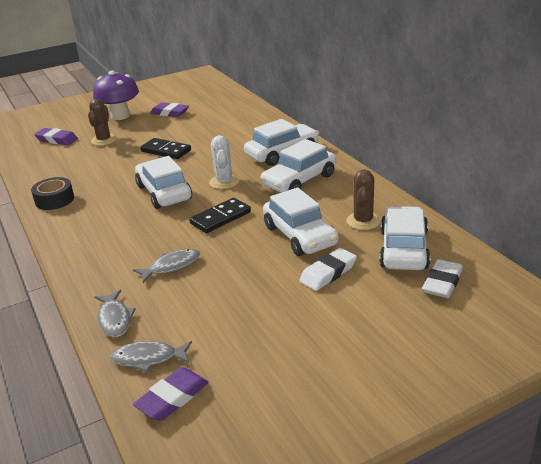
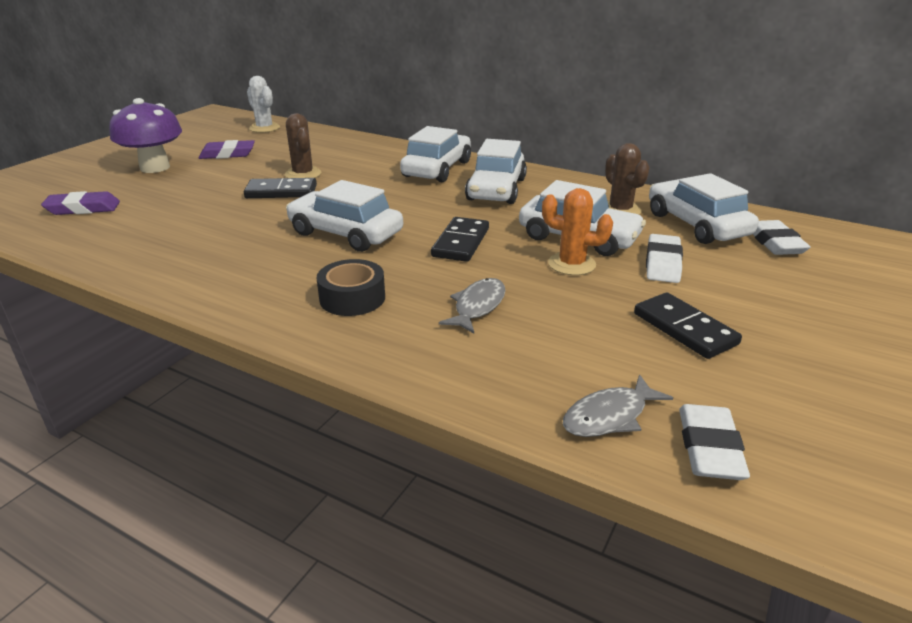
camera: 35 degrees left, 0 degrees up
black tape [31,177,74,210] -> black tape moved to [316,259,385,316]
brown cactus [88,99,117,146] -> brown cactus moved to [285,113,321,178]
grey fish [94,290,136,337] -> none
purple eraser [133,367,209,421] -> white eraser [679,404,750,480]
white cactus [209,135,239,189] -> white cactus moved to [247,76,280,133]
none -> orange cactus [542,188,613,275]
none -> black domino [634,292,742,359]

